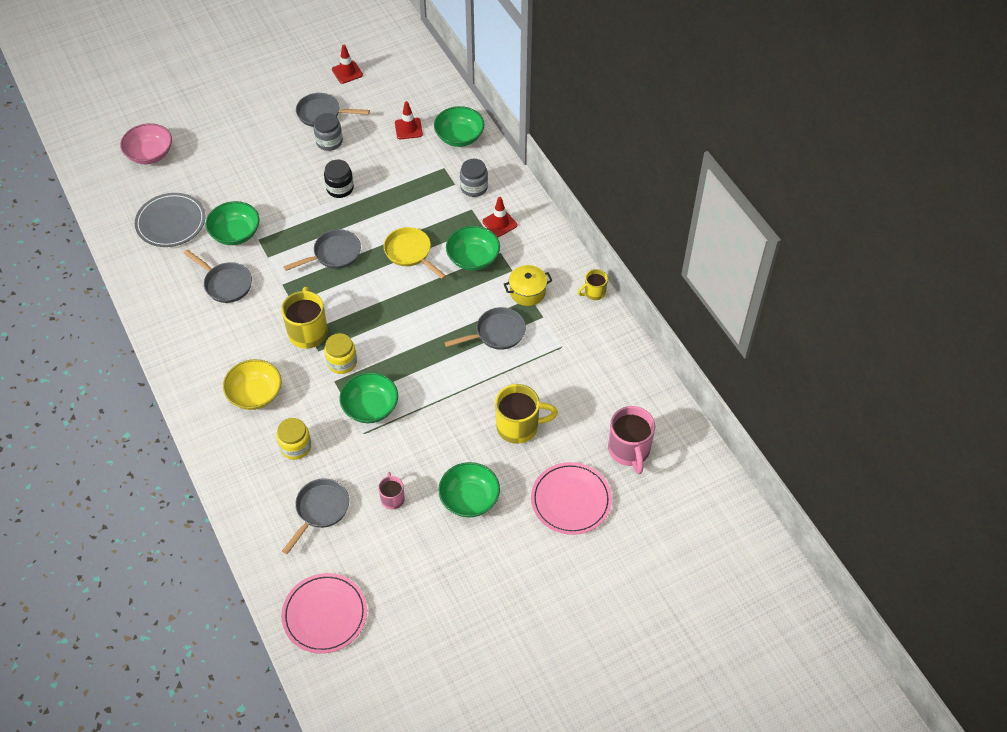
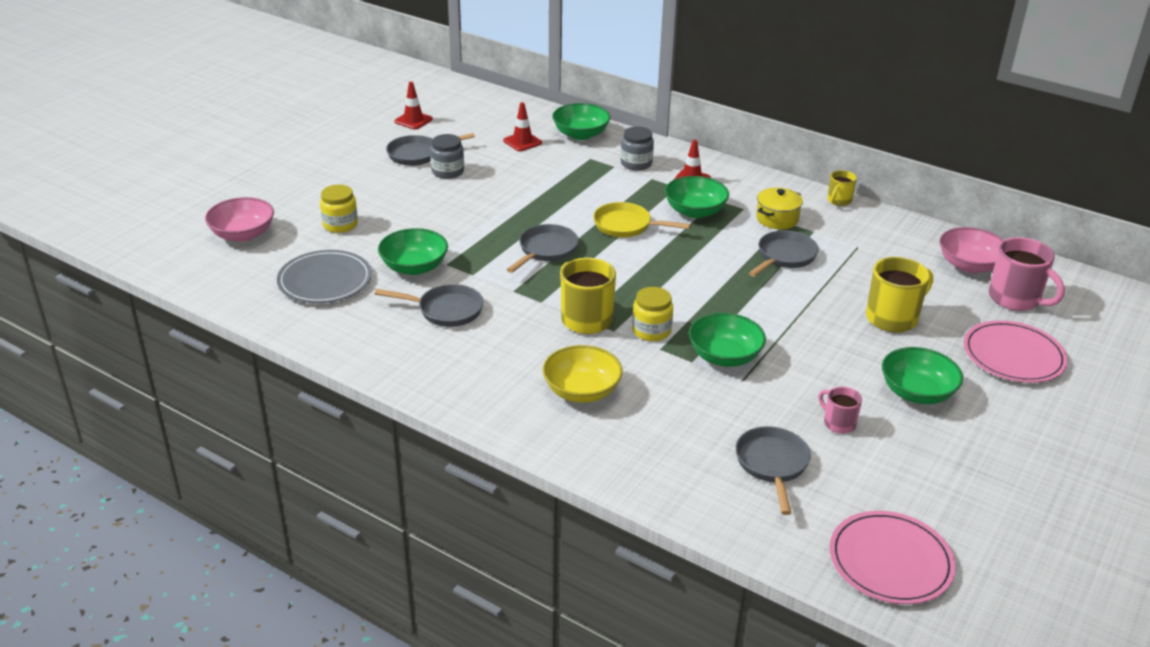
camera: 30 degrees left, 20 degrees down
yellow jar [277,418,311,460] -> yellow jar moved to [320,185,358,233]
black jar [324,160,354,198] -> none
none -> pink bowl [940,227,1004,273]

